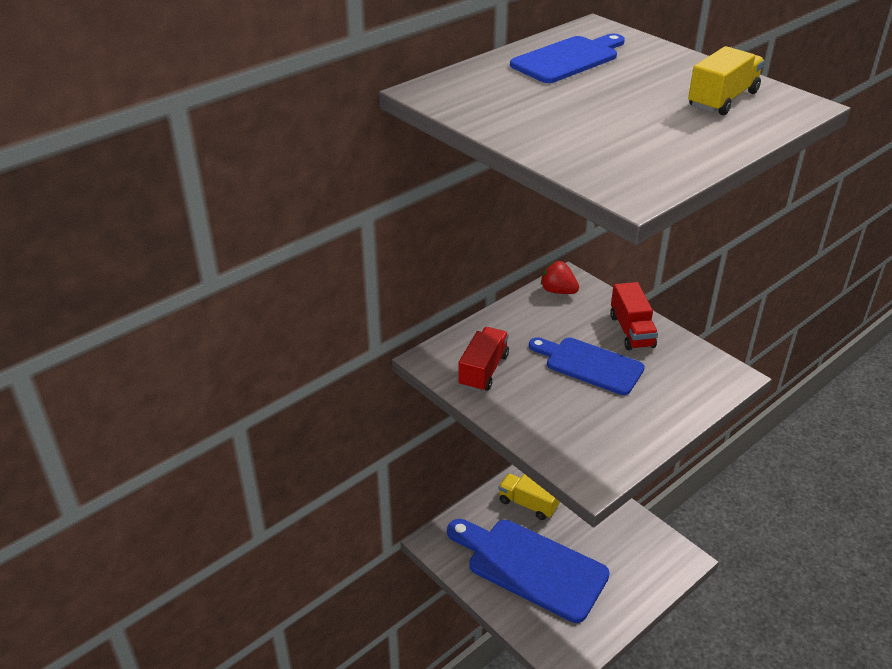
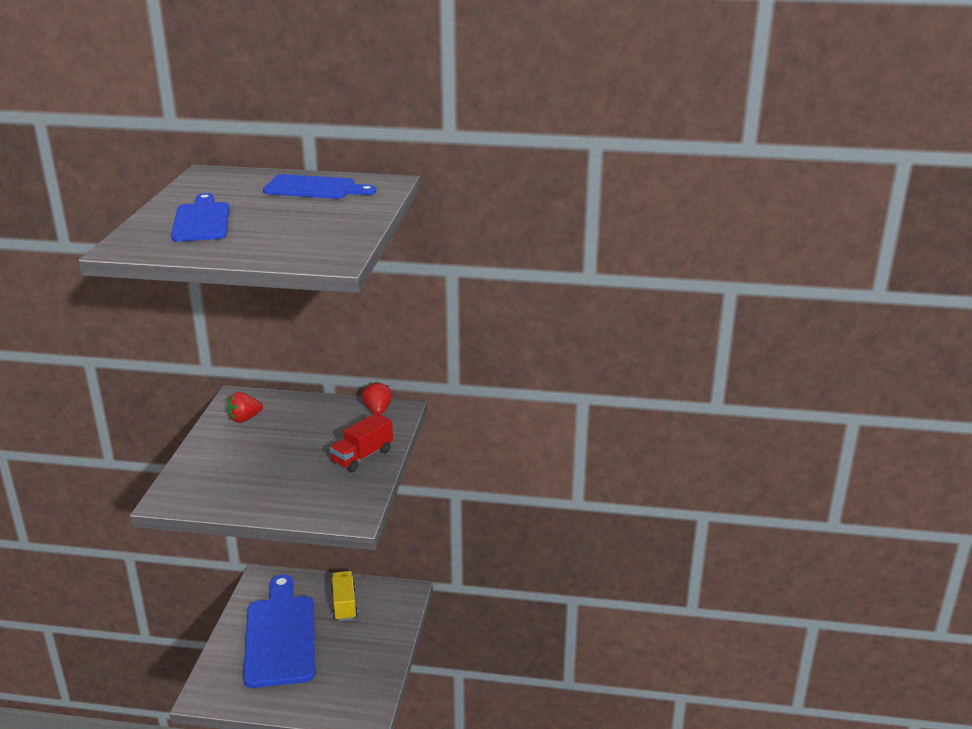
camera: 50 degrees right, 10 degrees down
red truck [458,327,509,392] -> red strawberry [227,392,263,423]
blue cutting board [529,337,645,395] -> blue cutting board moved to [171,193,230,242]
yellow truck [688,46,764,115] -> none

